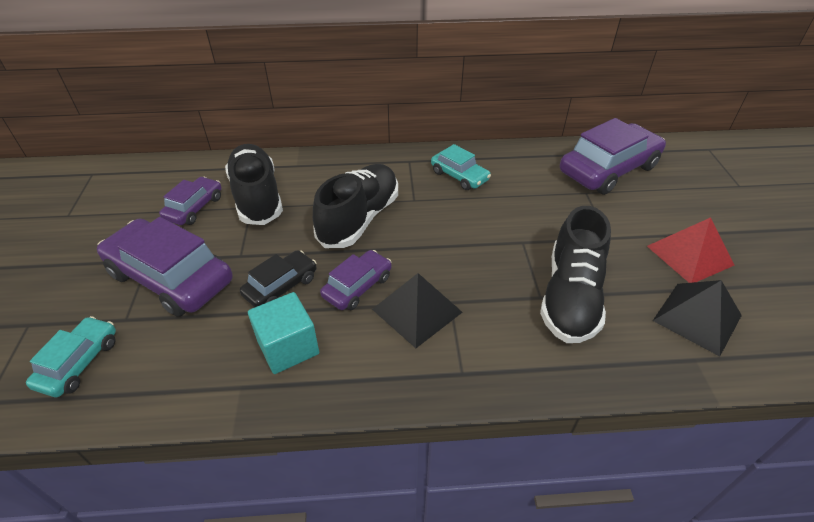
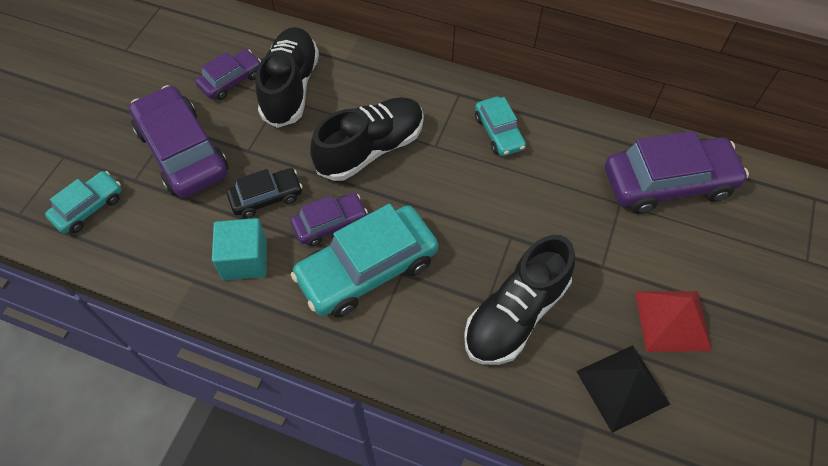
camera: 25 degrees right, 15 degrees up
black pyramid [372,273,463,348] -> turquoise car [290,204,438,318]

